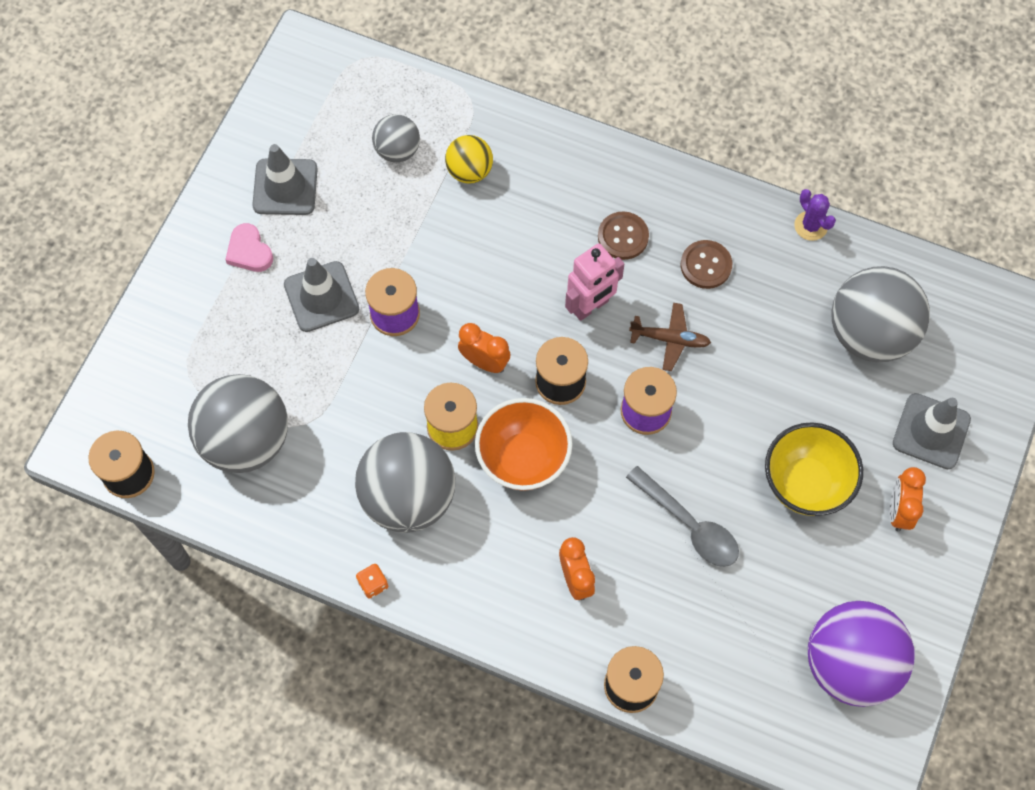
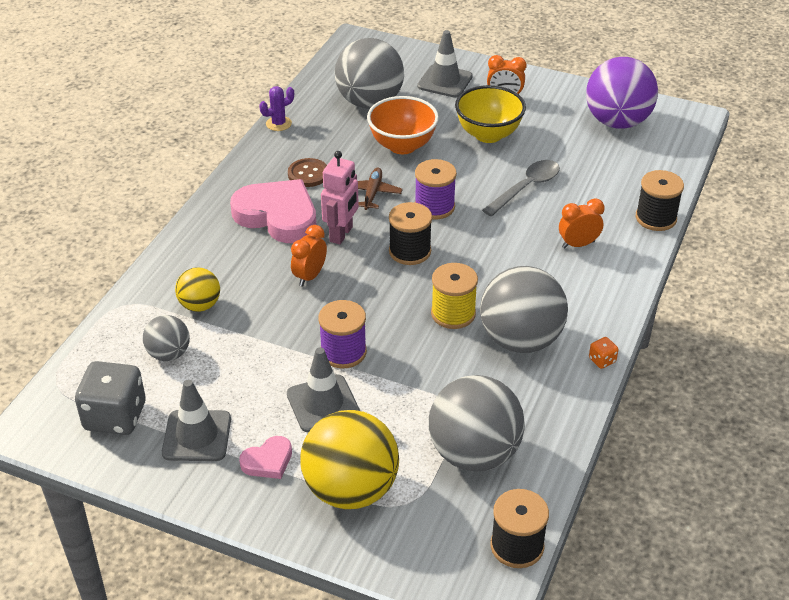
camera: 90 degrees left, 25 degrees down
orange clock [458,323,511,373] -> orange clock moved to [291,225,327,287]
orange bowl [475,398,572,491] -> orange bowl moved to [367,96,439,154]
pink robot [565,243,624,321] -> pink robot turned 60 degrees clockwise [321,151,359,245]
brown button [598,212,649,260] -> pink heart [230,179,316,243]
none -> grey dice [75,361,146,435]
none -> yellow ball [300,410,399,509]

